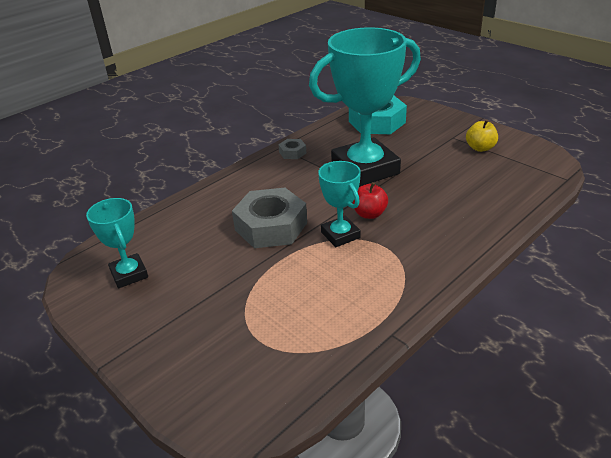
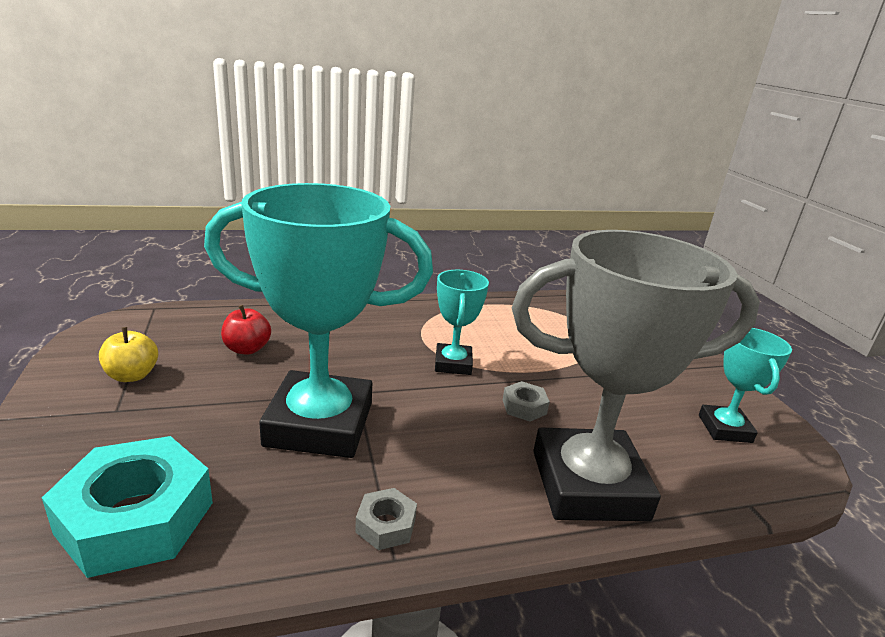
camera: 155 degrees left, 10 degrees down
grey nut [232,188,307,248] -> grey nut [503,381,550,422], size x0.45
red apple [352,182,388,219] -> red apple moved to [221,305,271,355]
none -> grey trophy [512,230,760,521]

